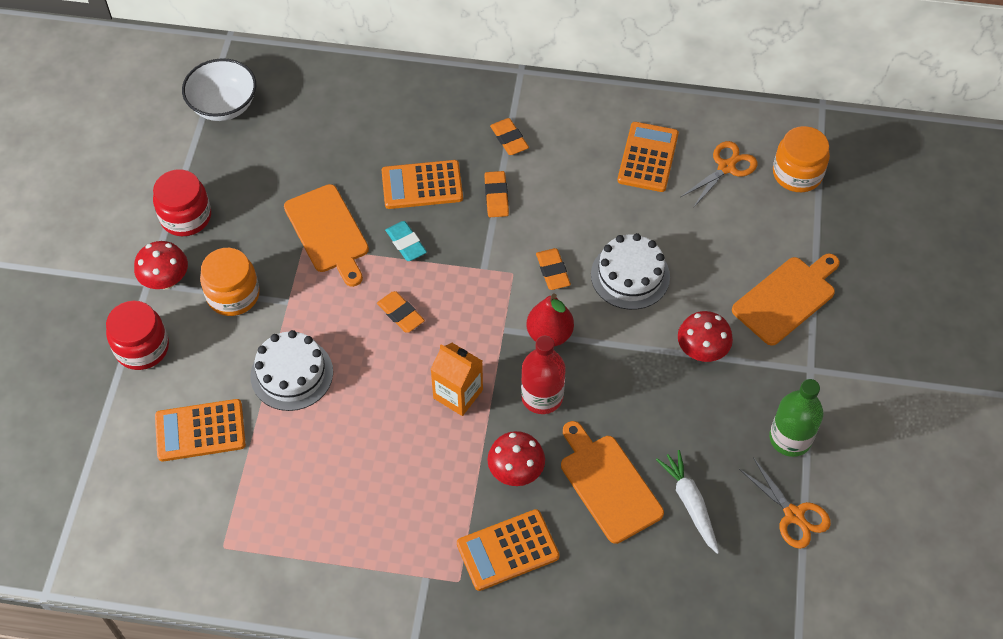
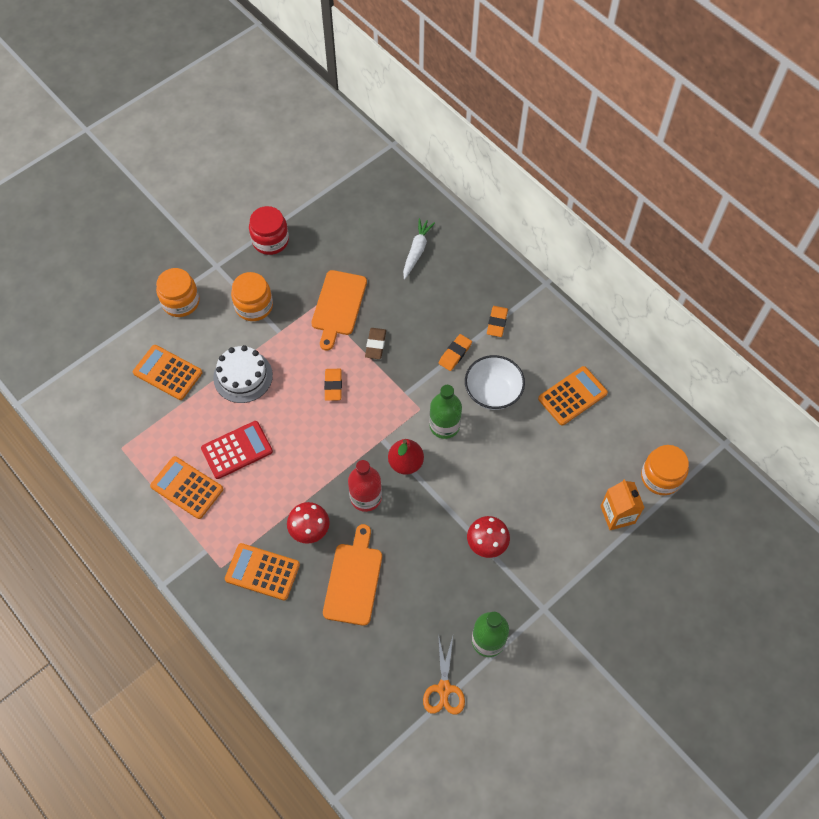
camera: 40 degrees right, 5 degrees up
red jar [106,301,169,370] -> orange jar [156,268,200,317]
red mushroom [134,241,188,289] -> none
white bowl [182,58,256,121] -> white bowl moved to [465,355,525,410]
orange calculator [381,160,463,209] -> orange calculator moved to [150,456,223,519]
turquoise eraser [385,221,427,261] -> brown eraser [365,328,386,359]
orange carton [430,343,483,416] -> orange carton moved to [601,479,645,530]
orange eraser [536,248,571,290] -> green bottle [429,385,462,439]
white cake [591,233,670,310] -> none
white carrot [656,450,719,554] -> white carrot moved to [403,218,435,279]
orange scissors [681,141,758,208] -> none
orange cutting board [732,253,840,346] -> none
none -> red calculator [201,421,273,479]

